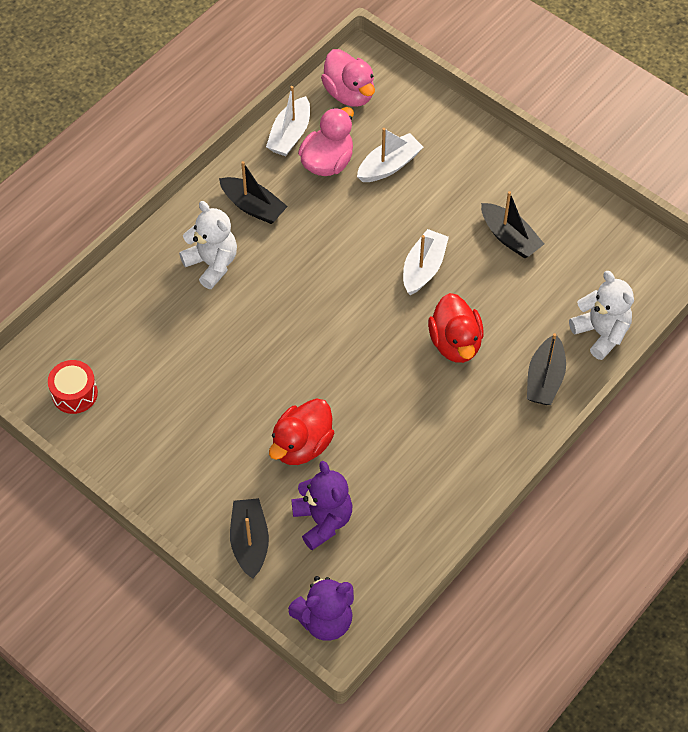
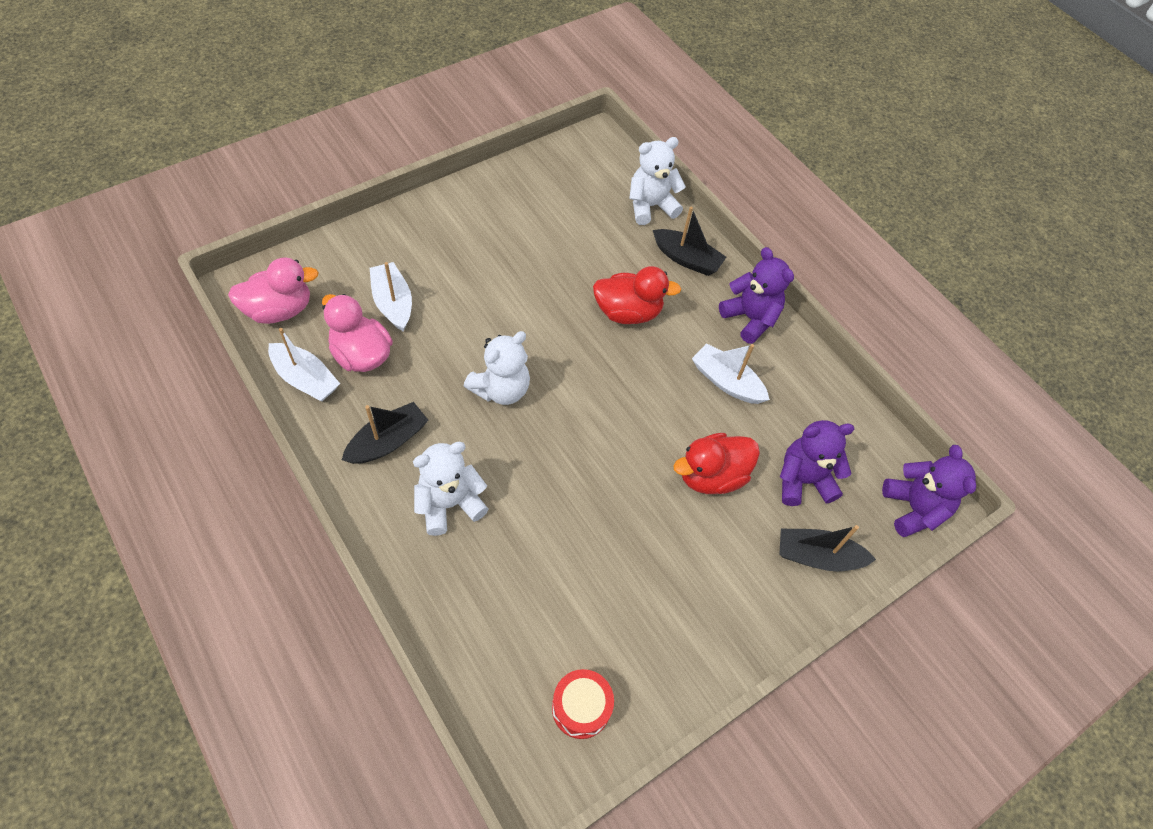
camera: 80 degrees left, 0 degrees up
red duck [269,398,334,465] -> red duck turned 105 degrees clockwise [673,433,760,494]
white boat [403,229,449,295] -> white boat moved to [692,343,770,404]
black boat [481,191,544,258] -> none
none -> white teddy bear [464,331,530,405]
none -> purple teddy bear [719,247,794,344]

